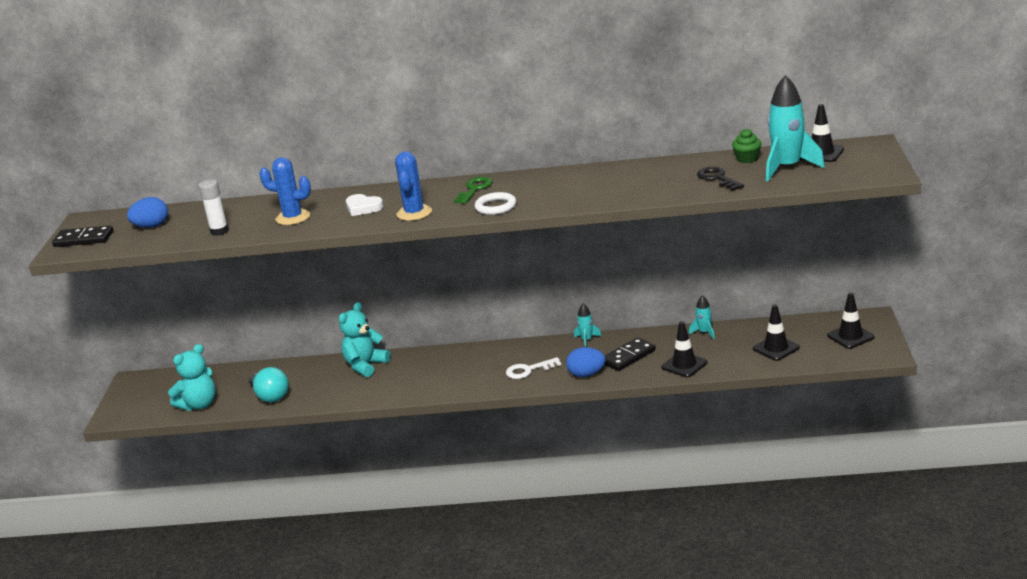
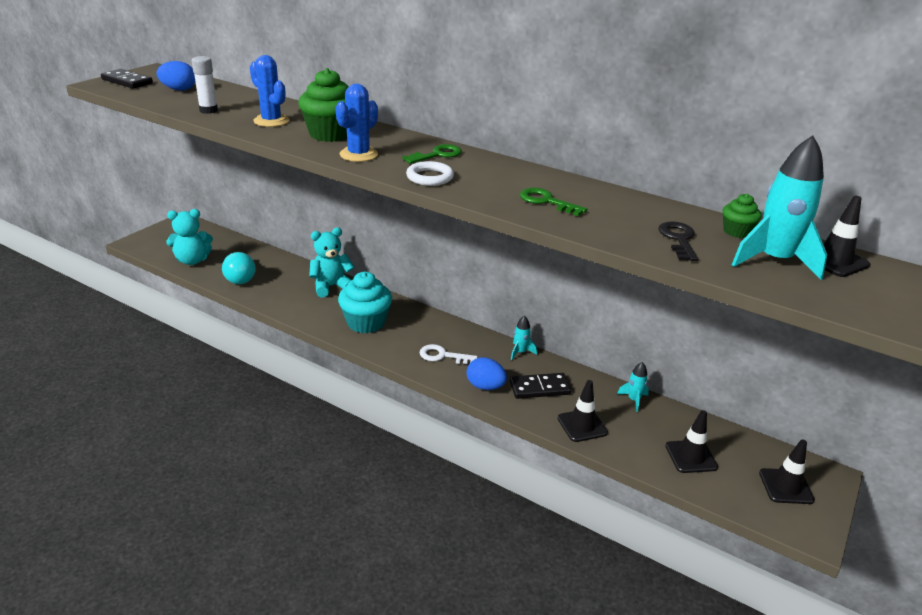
camera: 25 degrees right, 5 degrees up
white heart [346,194,384,216] -> green cupcake [298,68,349,142]
none -> turquoise cupcake [338,272,392,333]
none -> green key [520,188,587,216]

